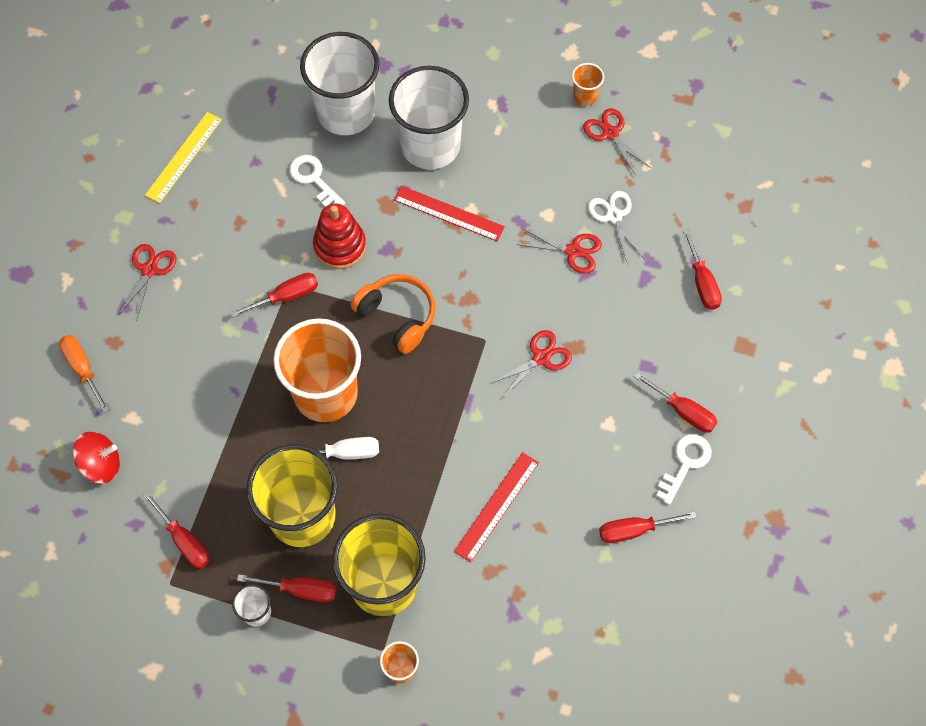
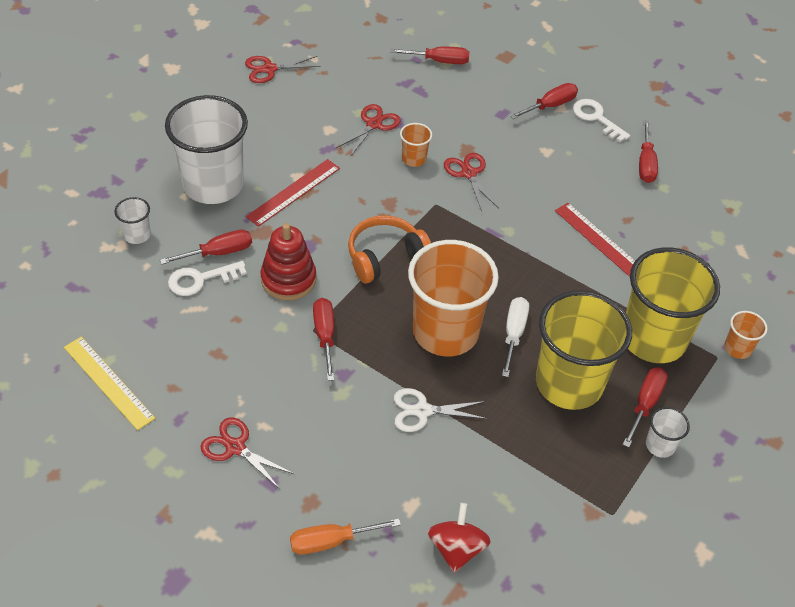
camera: 75 degrees left, 15 degrees down
red screwdriver [143,492,210,569] -> red screwdriver moved to [160,230,252,264]
white cup [300,32,380,135] -> white cup [114,197,151,244], size x0.42
orange cup [572,63,604,106] -> orange cup moved to [400,123,432,167]
white scissors [588,191,645,265] -> white scissors moved to [394,388,488,432]

